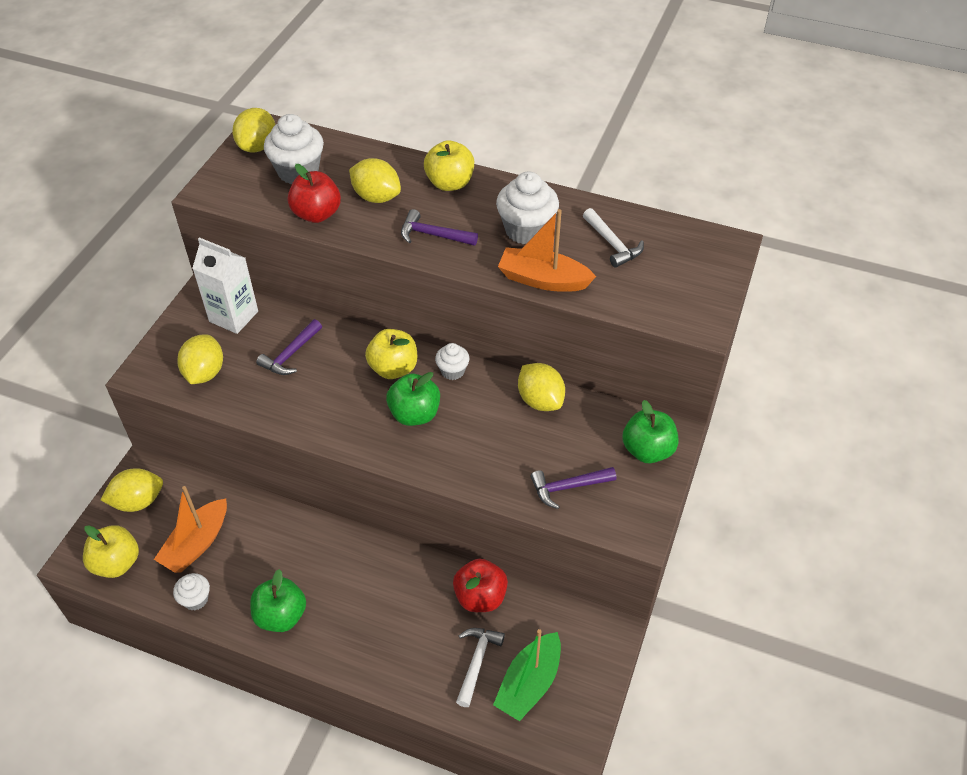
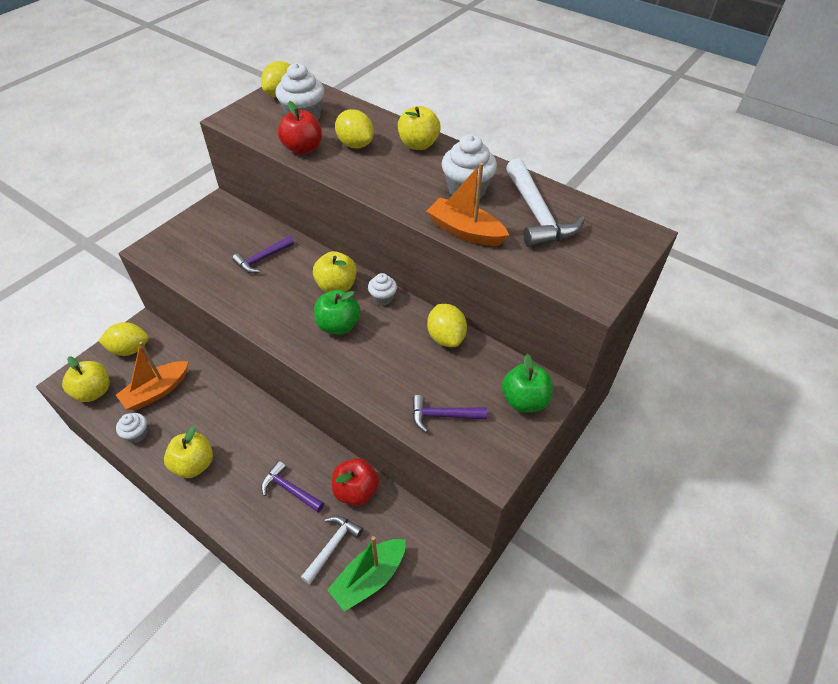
camera: 15 degrees right, 0 degrees up
yellow lemon [177,335,223,384] -> none
white carton [192,237,258,334] -> none
green apple [250,569,306,632] -> yellow apple [164,426,213,478]
purple hammer [401,209,478,246] -> purple hammer moved to [261,461,324,513]
white hammer [583,208,644,268] -> white hammer [506,158,585,248], size x1.72

